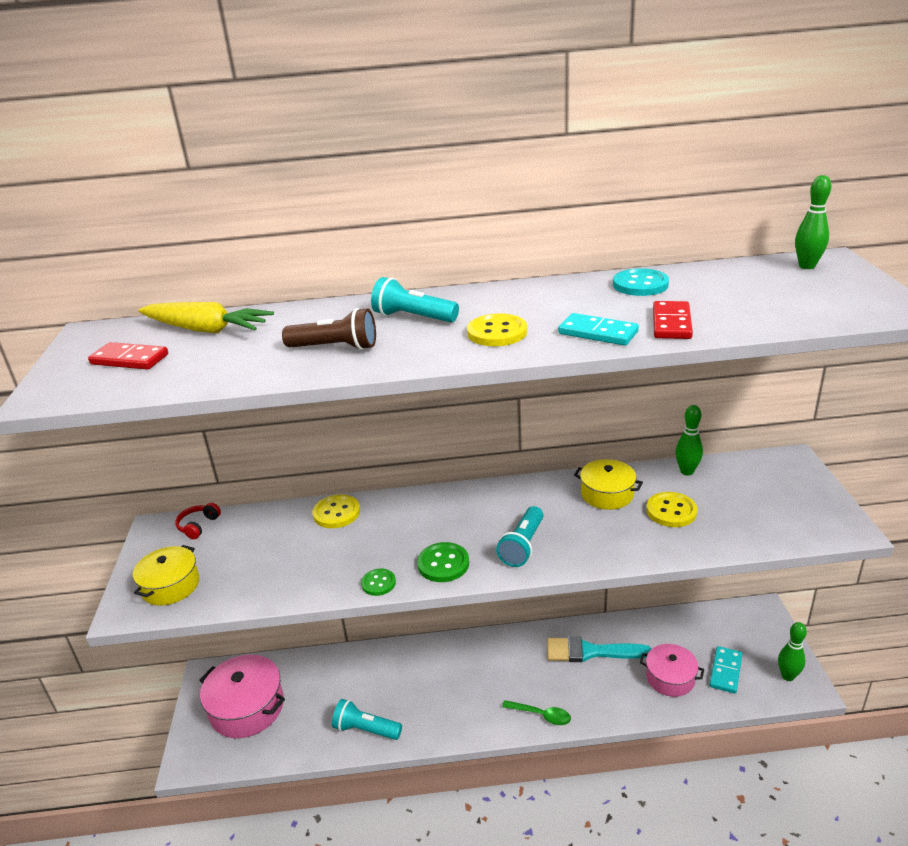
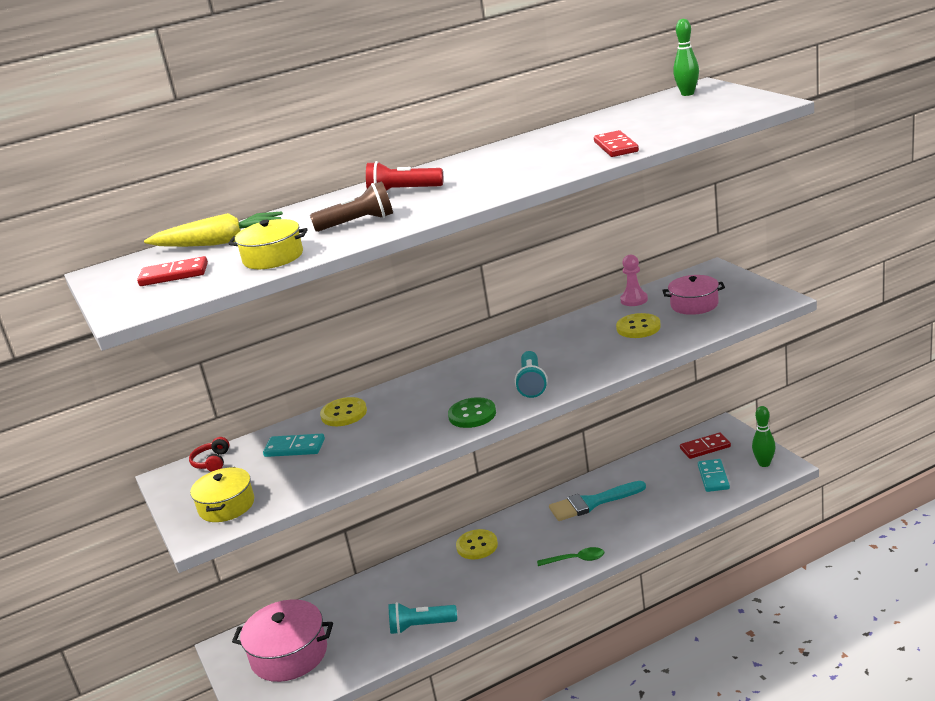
camera: 20 degrees left, 5 degrees down
green button [361,568,396,596] -> none
turquoise flashlight [371,277,459,323] -> red flashlight [366,161,443,191]
yellow button [467,313,527,346] -> yellow button moved to [456,529,498,559]
turquoise domino [558,313,639,346] -> turquoise domino moved to [263,434,325,457]
yellow pot [574,459,643,510] -> yellow pot moved to [228,219,308,269]
turquoise button [613,268,669,296] -> none
pink pot [640,644,704,697] -> pink pot moved to [662,275,725,315]
green bowling pin [675,405,703,476] -> pink pawn [620,255,648,306]
none -> red domino [680,432,731,459]

